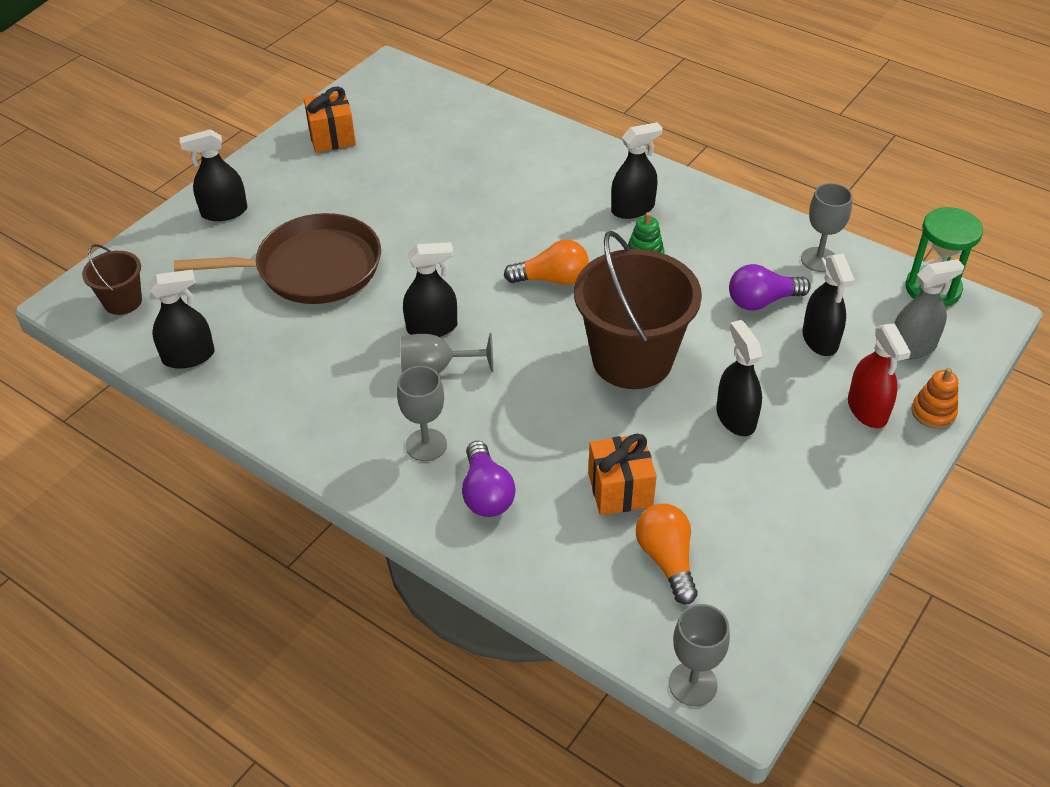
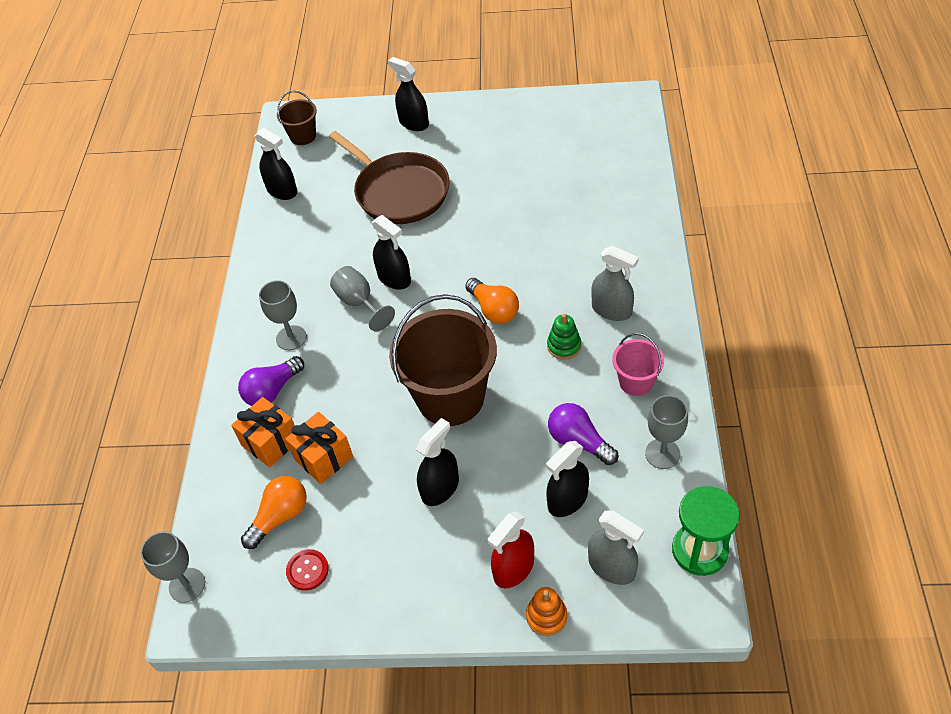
camera: 60 degrees right, 5 degrees up
orange gift [304,86,356,152] -> orange gift moved to [231,397,295,467]
black spray bottle [611,122,662,219] -> grey spray bottle [591,246,639,321]
none -> red button [286,549,329,591]
none -> pink bucket [612,333,664,396]

